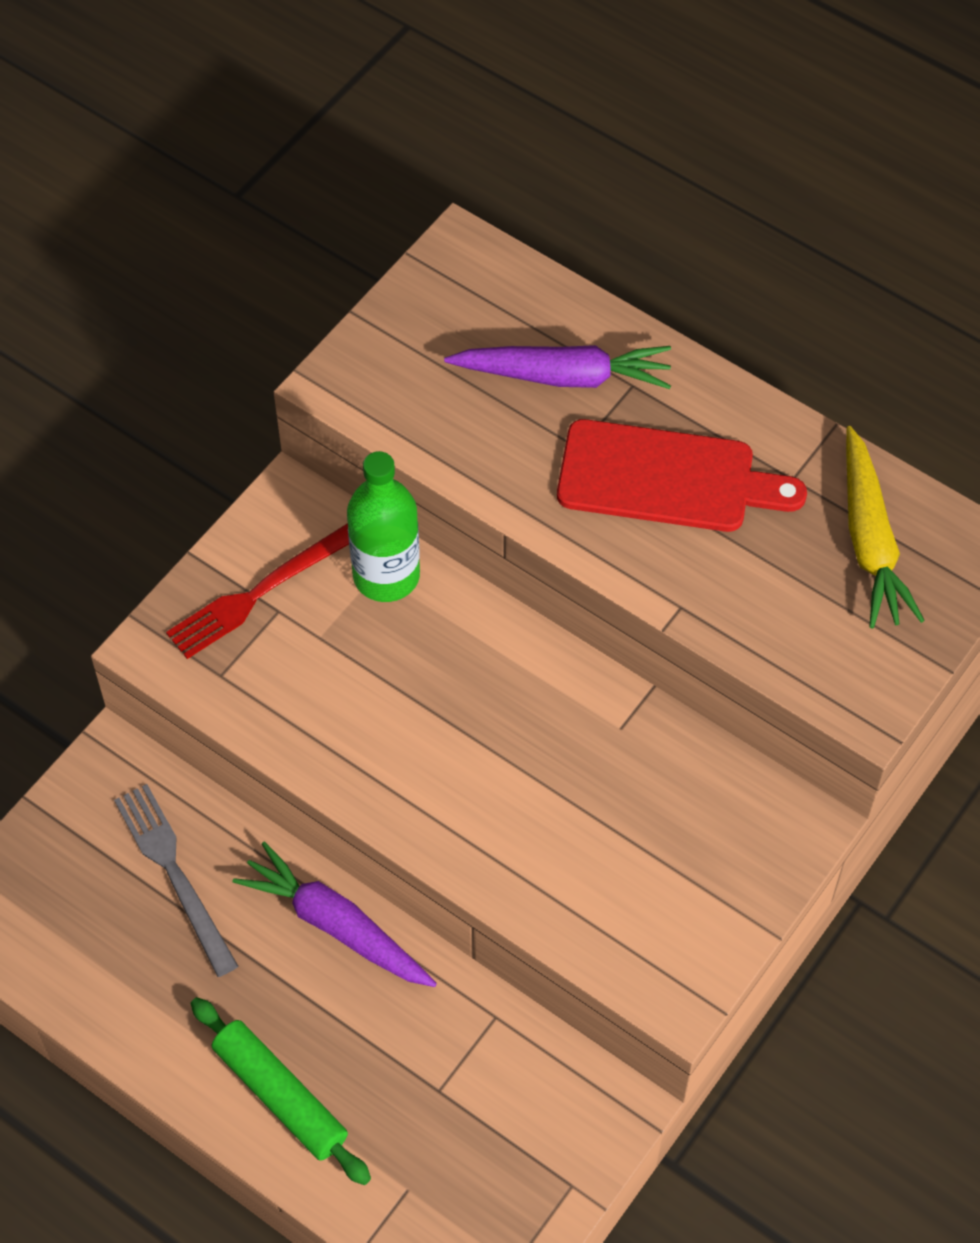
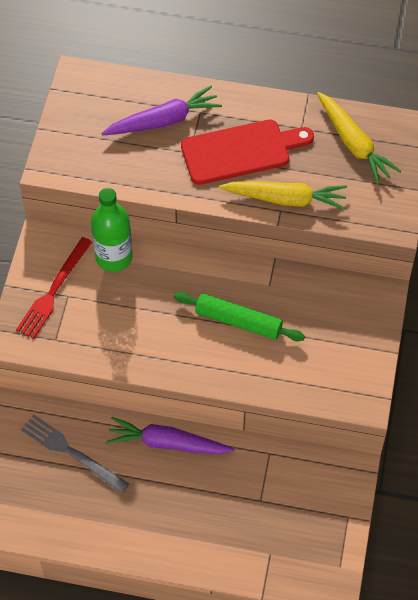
camera: 25 degrees left, 0 degrees up
green rolling pin [190,997,371,1185] -> green rolling pin moved to [174,292,305,341]
none -> yellow carrot [219,181,347,210]

